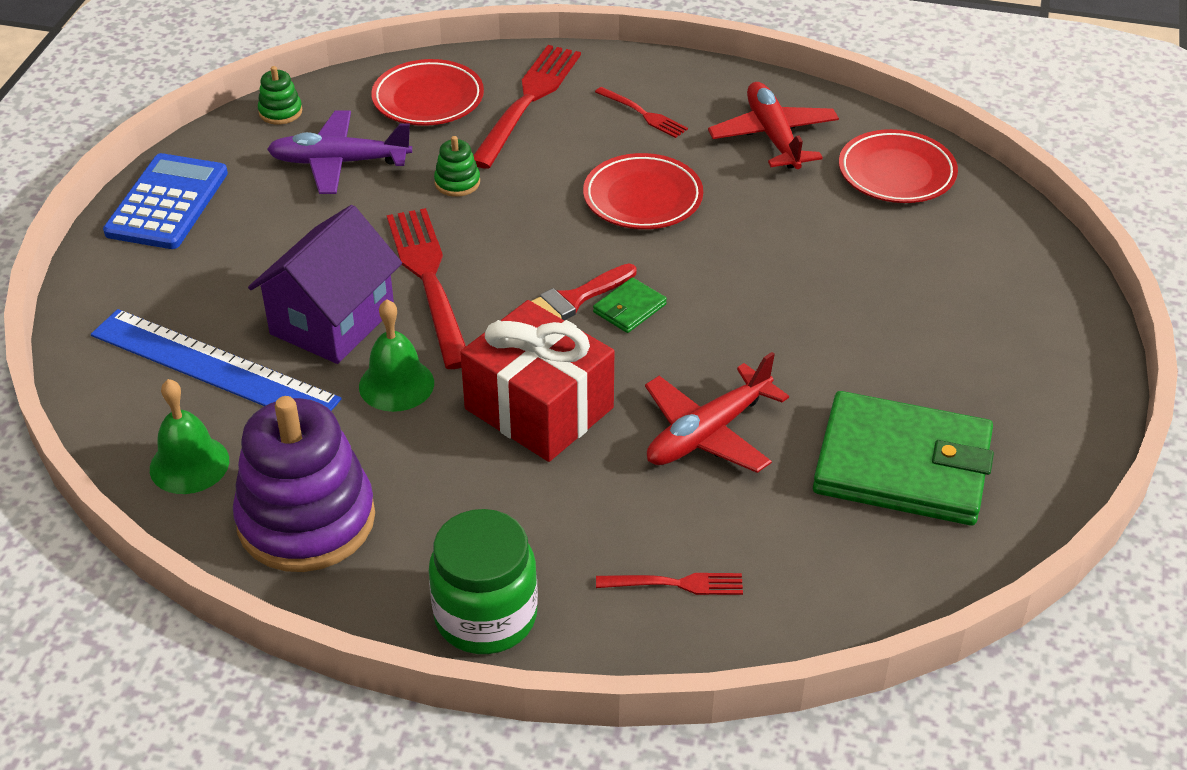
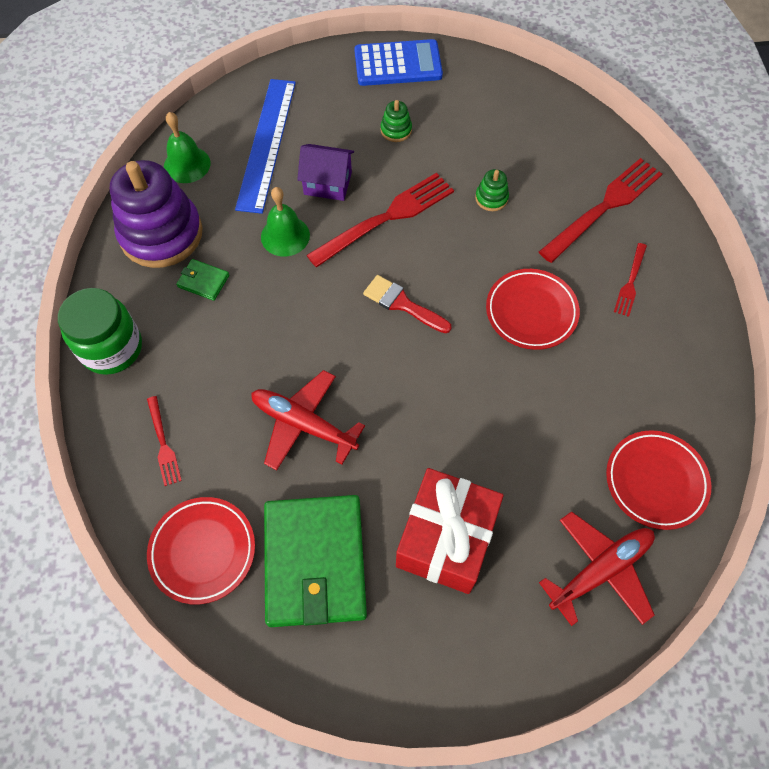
camera: 70 degrees right, 20 degrees up
purple house [248,205,402,364] -> purple house [297,144,354,201], size x0.66
green stacking toy [258,66,302,124] -> green stacking toy moved to [381,100,412,142]
purple plane [267,110,412,194] -> none
red plate [371,59,484,126] -> red plate moved to [147,497,255,604]
red gift [460,300,614,462] -> red gift moved to [396,468,504,594]
red fork [473,45,581,169] -> red fork turned 45 degrees counterclockwise [539,158,662,263]
green wallet [593,277,667,333] -> green wallet moved to [176,259,229,301]
red plane [708,82,839,169] -> red plane moved to [539,511,655,626]

